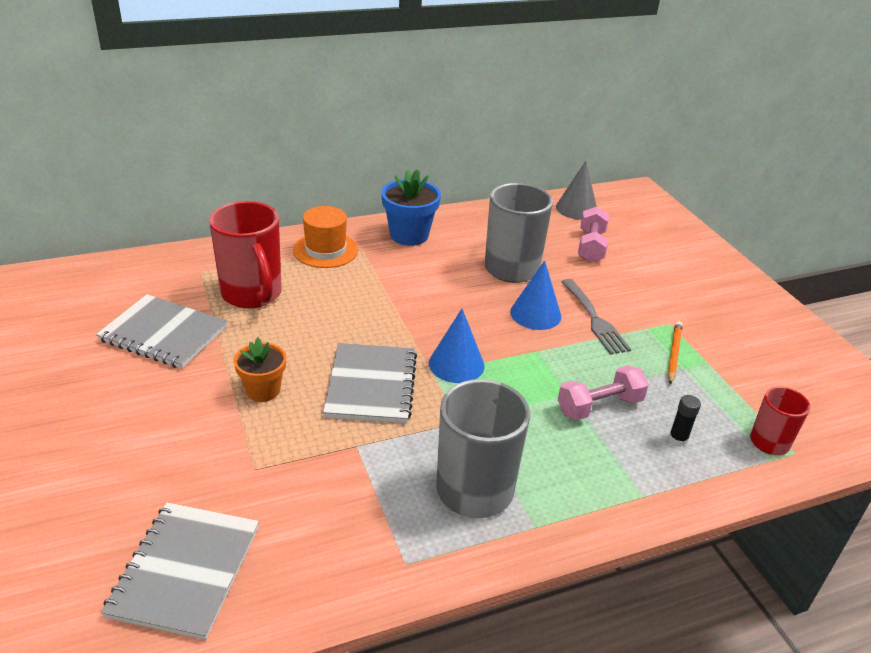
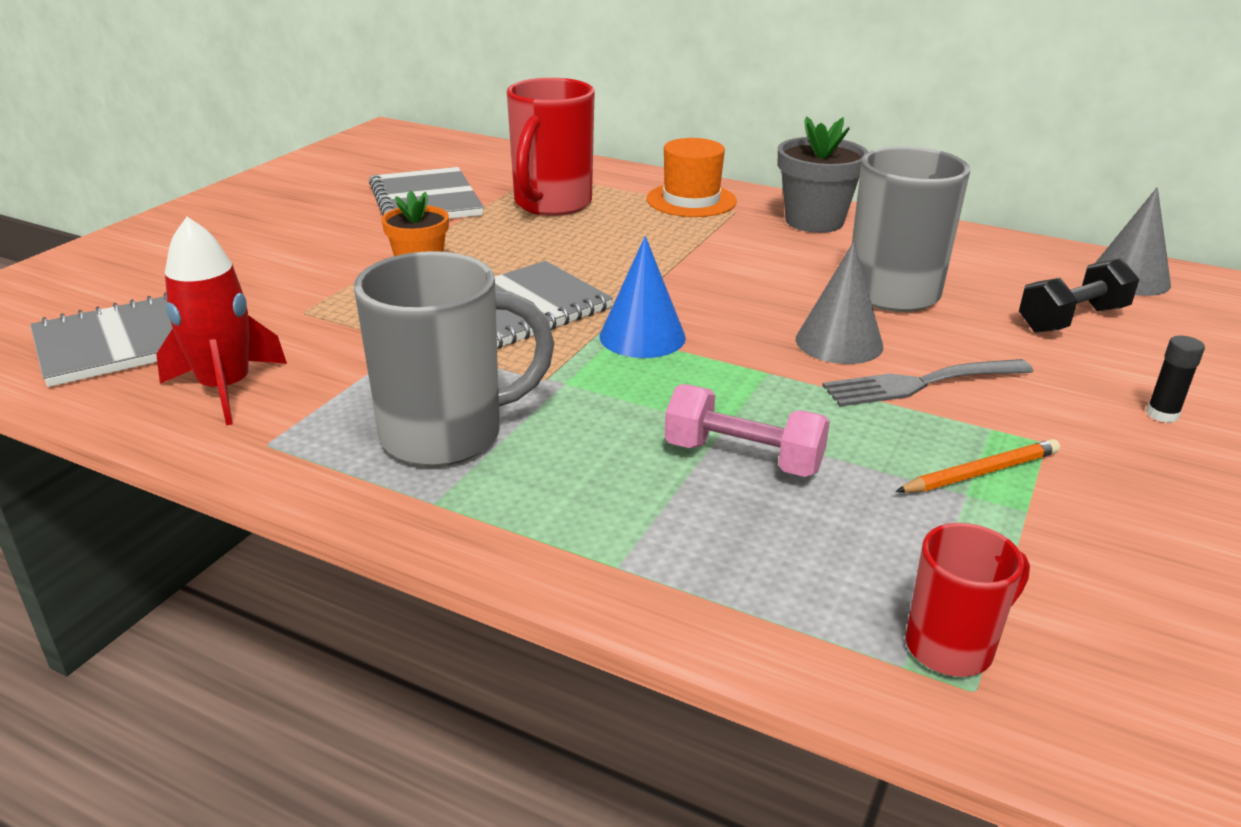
camera: 50 degrees right, 5 degrees down
blue flower pot [381,169,441,246] -> grey flower pot [778,117,868,233]
blue cone [510,260,561,330] -> grey cone [796,242,883,364]
grey fork [561,279,631,355] -> grey fork turned 45 degrees clockwise [822,359,1033,407]
pink dumbbell [578,206,609,263] -> black dumbbell [1019,258,1139,333]
black glue stick [669,395,701,446] -> black glue stick moved to [1146,336,1205,423]
none -> red rocket [156,217,287,425]

